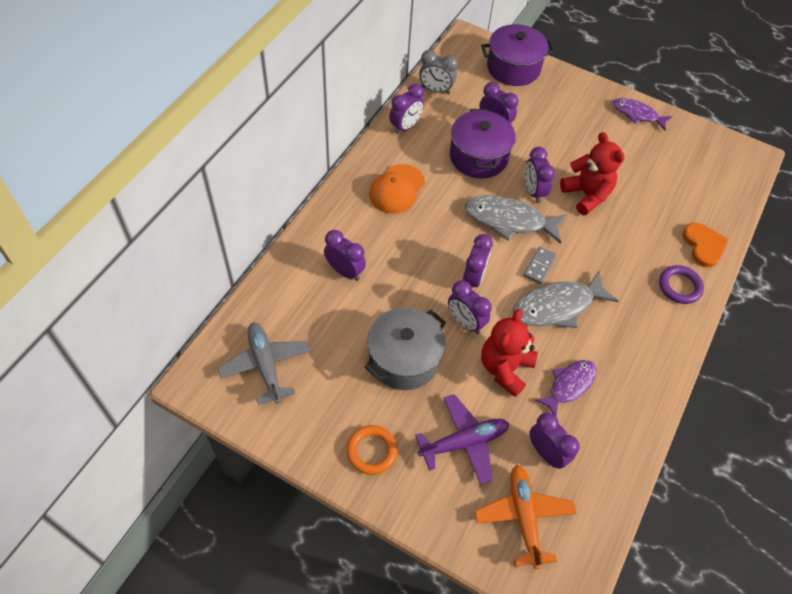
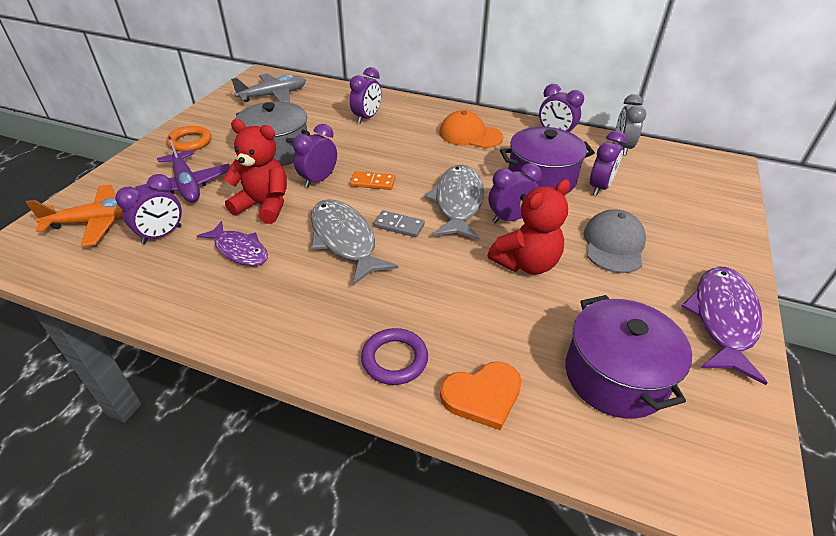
camera: 85 degrees right, 15 degrees down
purple clock [463,234,493,290] -> orange domino [350,171,395,190]
purple pot [481,24,555,86] -> purple pot moved to [565,295,692,419]
purple fish [613,98,672,131] -> purple fish [681,267,767,385], size x1.53
none -> grey cap [584,209,646,273]

